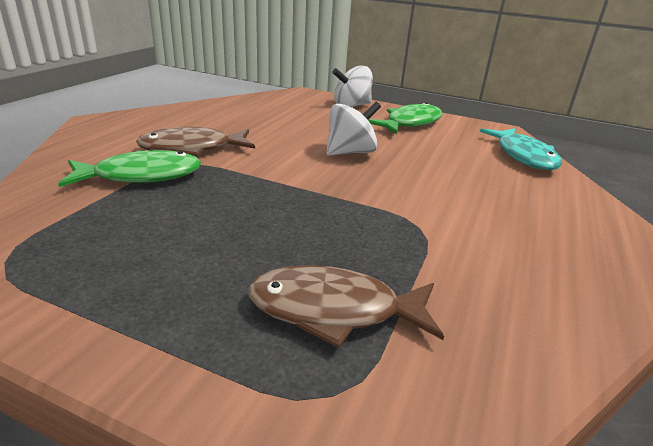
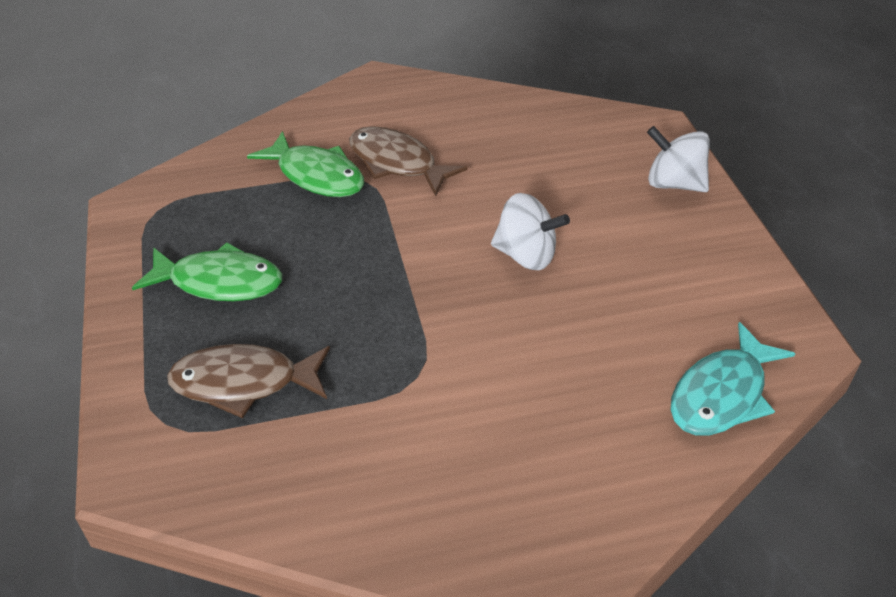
camera: 55 degrees right, 15 degrees up
brown fish [248,265,444,348] -> brown fish turned 60 degrees counterclockwise [167,344,330,418]
green fish [368,102,443,134] -> green fish moved to [132,242,282,301]

